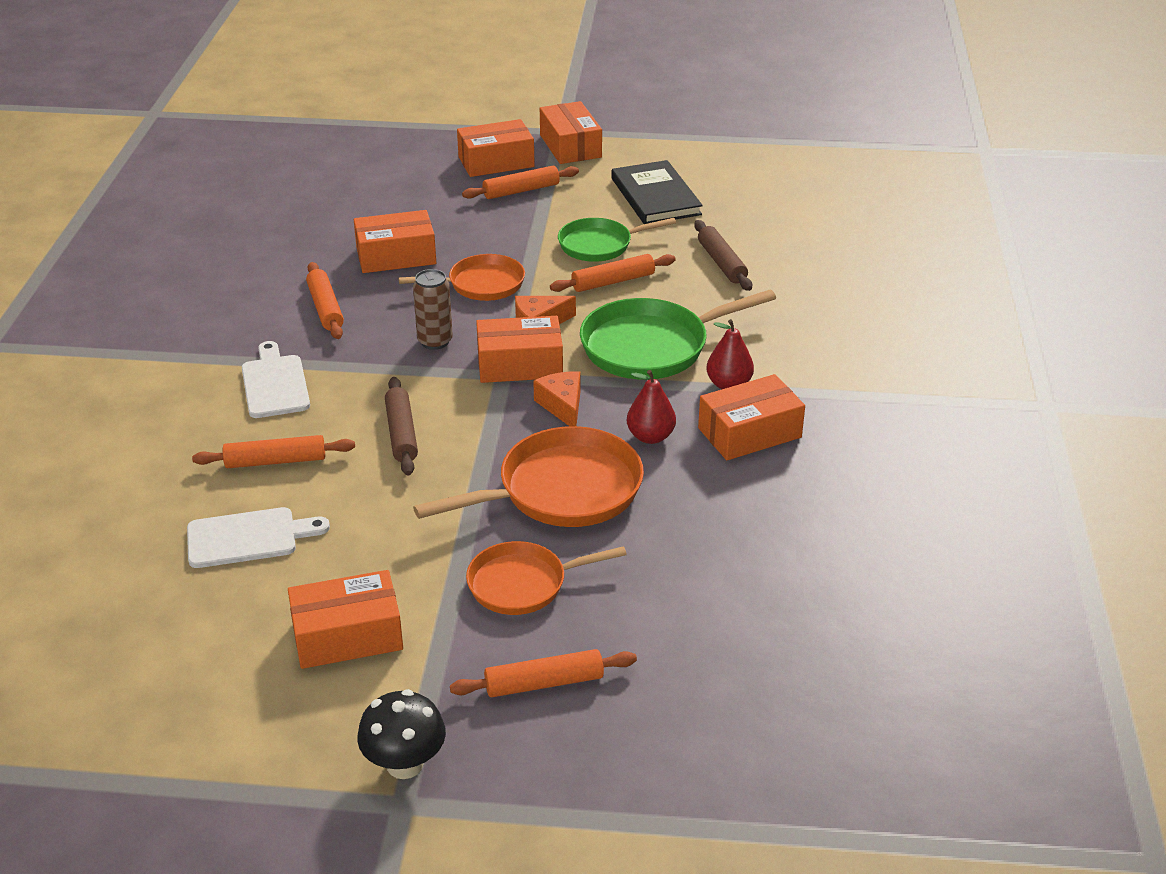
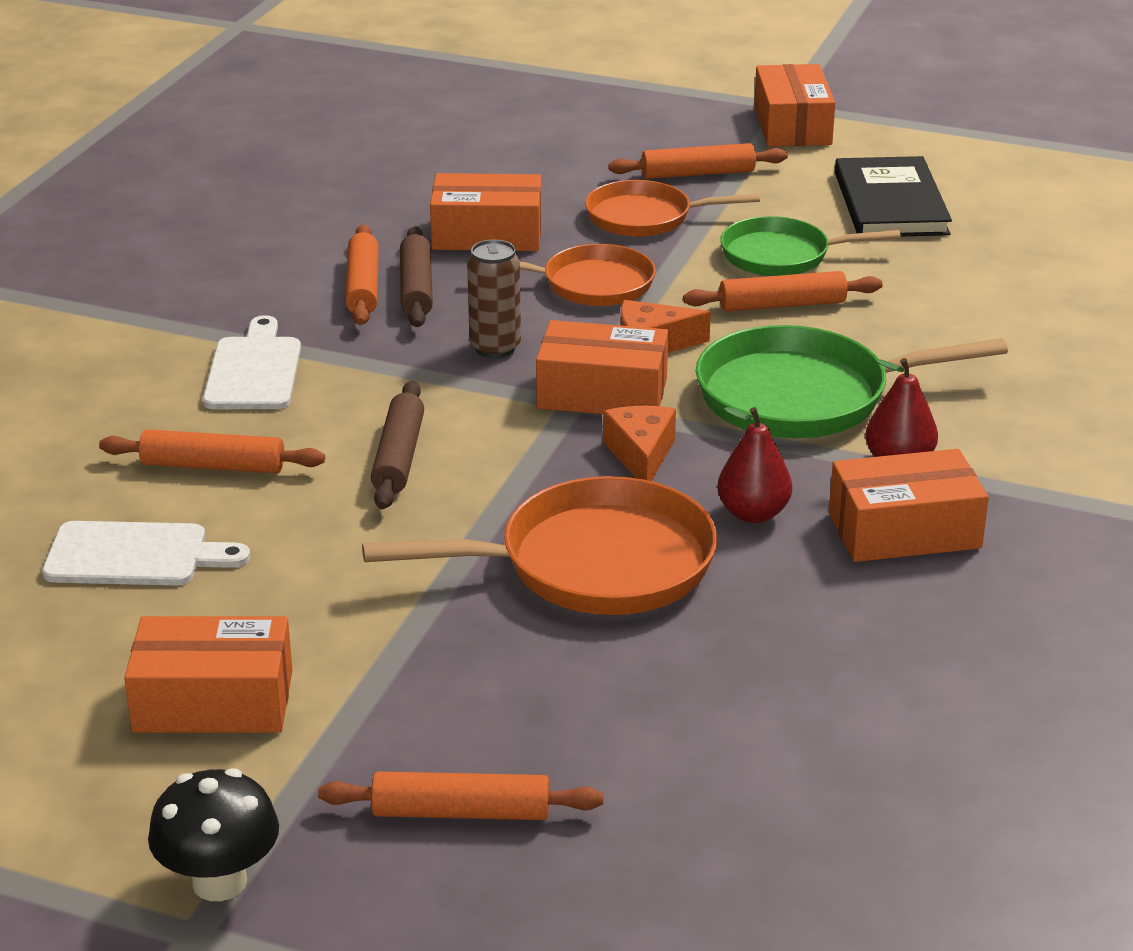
camera: 15 degrees right, 5 degrees down
orange box [457,119,535,177] -> none
orange pan [466,541,627,615] -> orange pan moved to [585,180,760,237]
brown rolling pin [694,220,752,291] -> brown rolling pin moved to [400,226,433,327]

